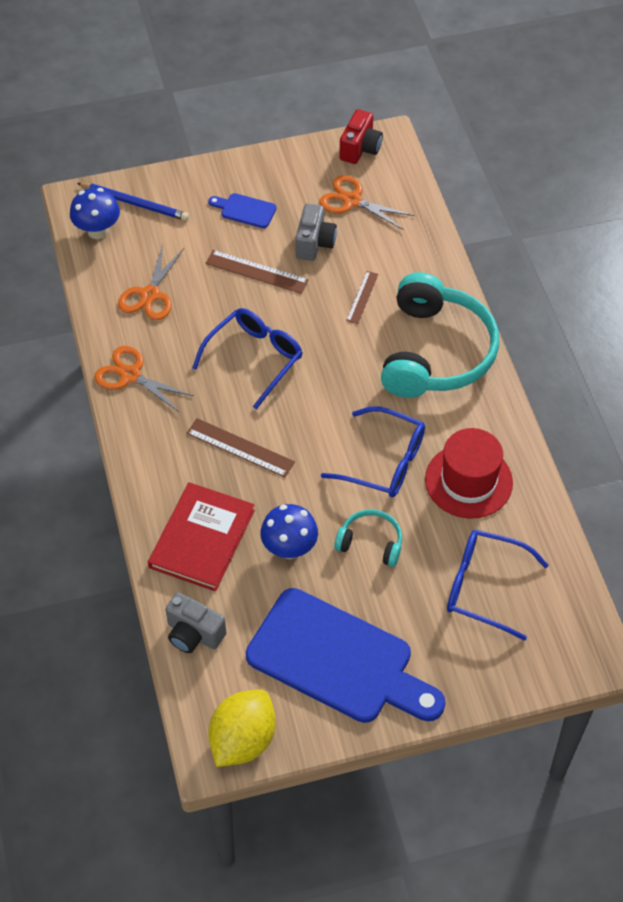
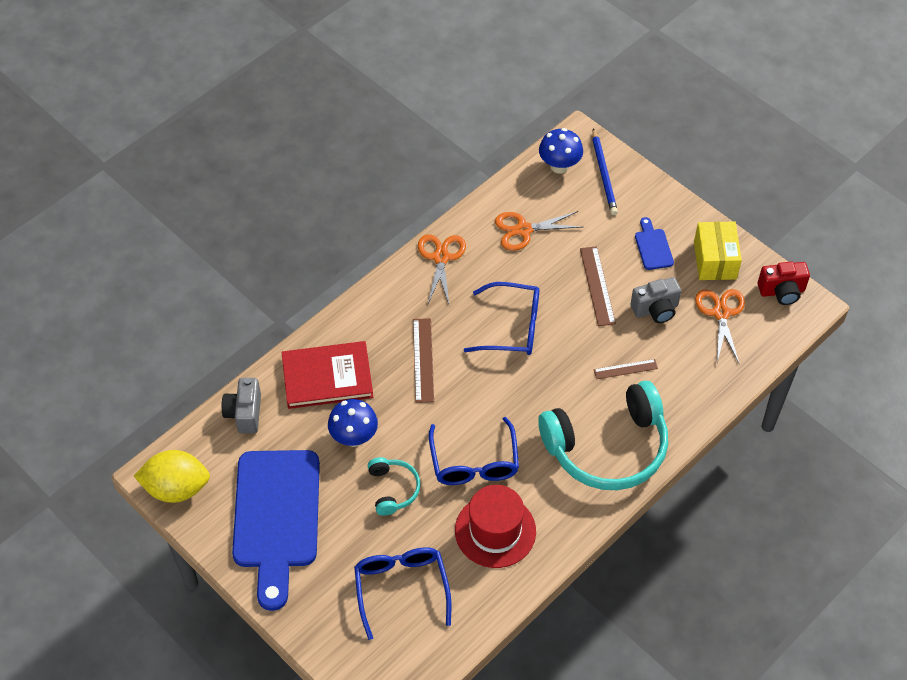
camera: 60 degrees right, 0 degrees up
none -> yellow box [694,222,742,280]

